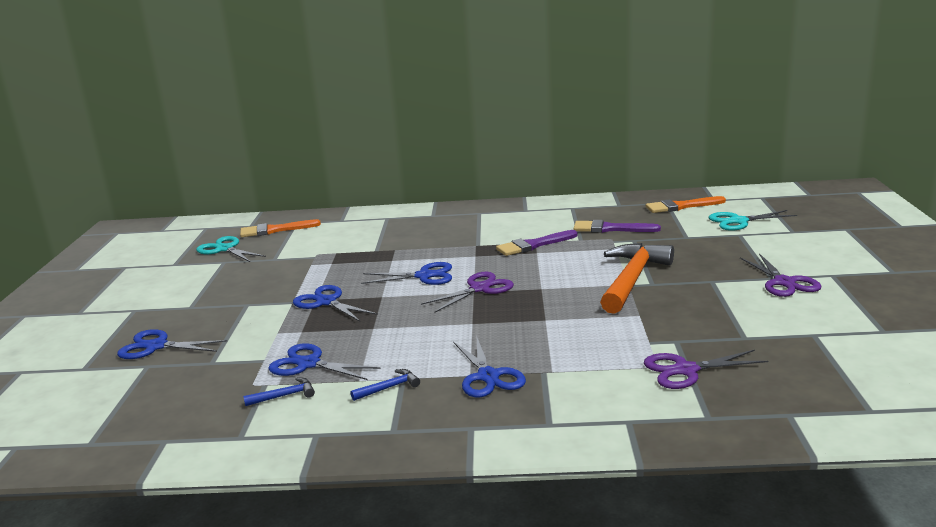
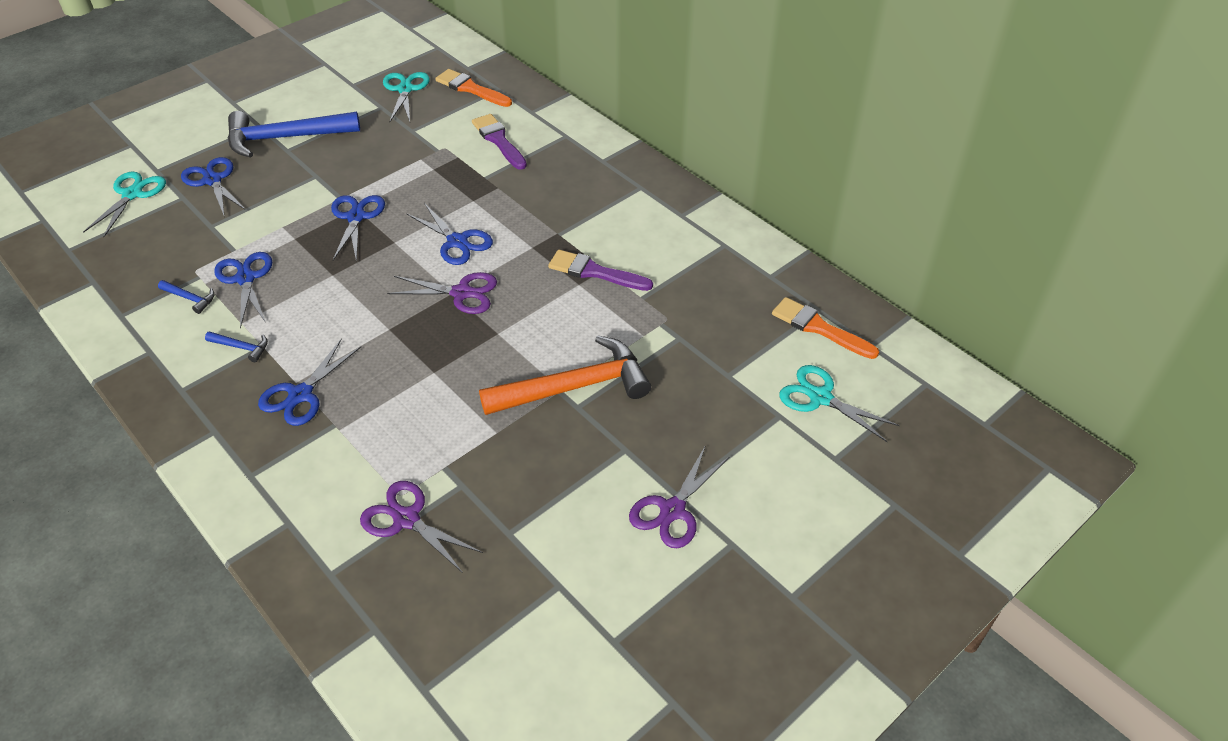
camera: 45 degrees right, 25 degrees up
purple brush [573,220,661,233] -> purple brush moved to [472,114,527,170]
none -> turquoise scissors [83,171,166,237]
none -> blue hammer [228,111,360,158]

